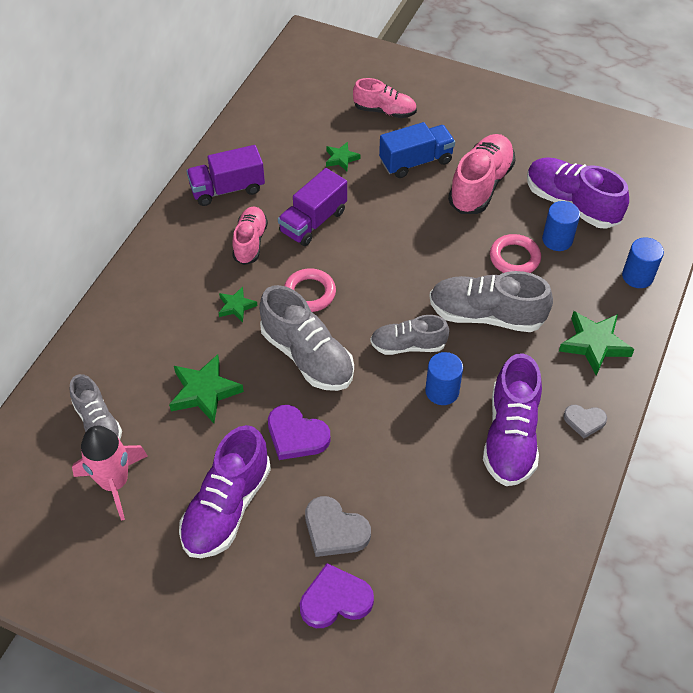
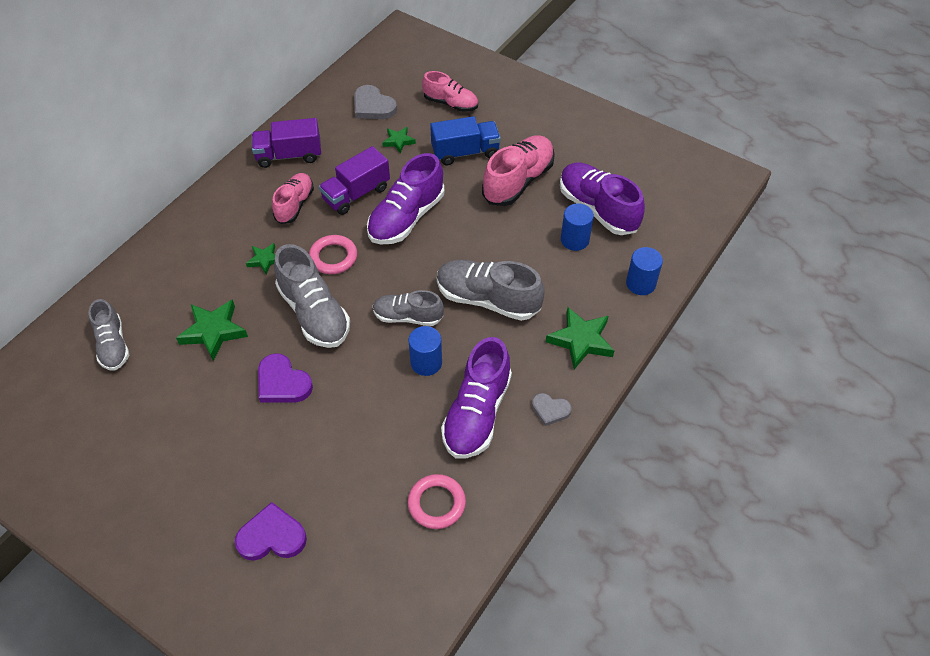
camera: 10 degrees right, 0 degrees up
pink rocket [72,425,148,521] -> none
purple shoe [179,425,271,558] -> purple shoe moved to [367,153,444,244]
grey heart [305,496,371,557] -> grey heart moved to [354,85,397,119]
pink ring [490,234,541,273] -> pink ring moved to [408,474,466,529]

